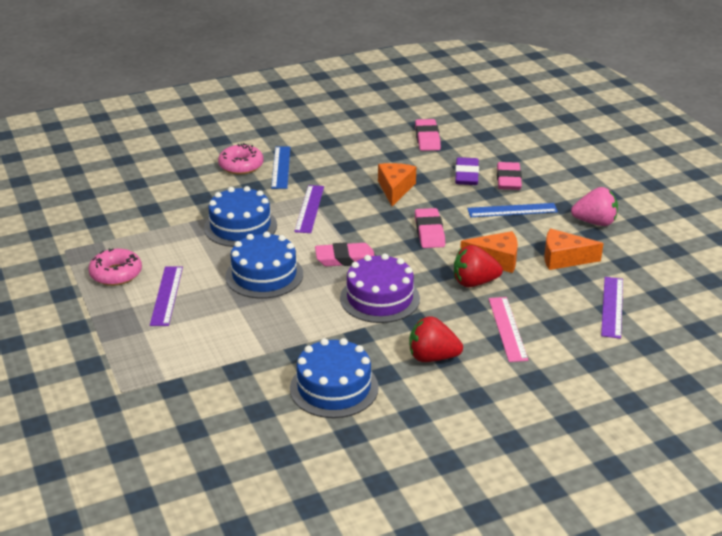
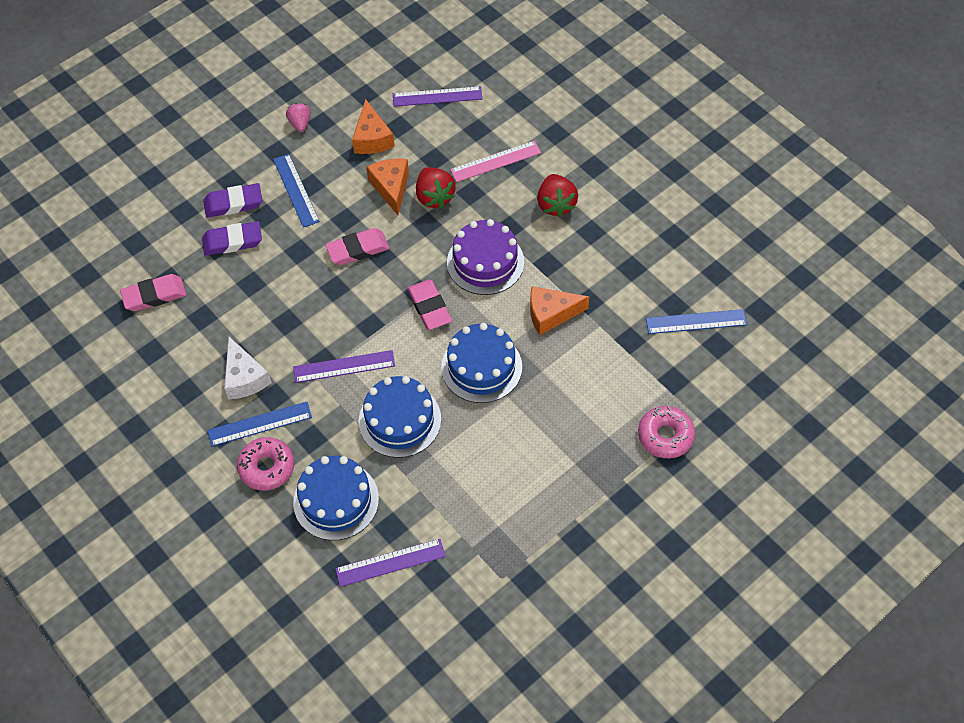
camera: 105 degrees left, 25 degrees up
pink donut [88,248,142,286] -> pink donut moved to [638,406,695,458]
purple ruler [150,267,183,326] -> purple ruler moved to [335,539,446,587]
blue cake [290,338,379,418] -> blue cake moved to [293,456,379,540]
orange cheese [378,163,416,206] -> orange cheese moved to [530,286,589,335]
pink eraser [497,162,522,190] -> purple eraser [203,183,262,218]
pink strawberry [571,187,618,226] -> pink strawberry [286,103,310,132], size x0.63
none -> white cheese [224,337,272,399]
none -> blue ruler [646,309,747,334]

